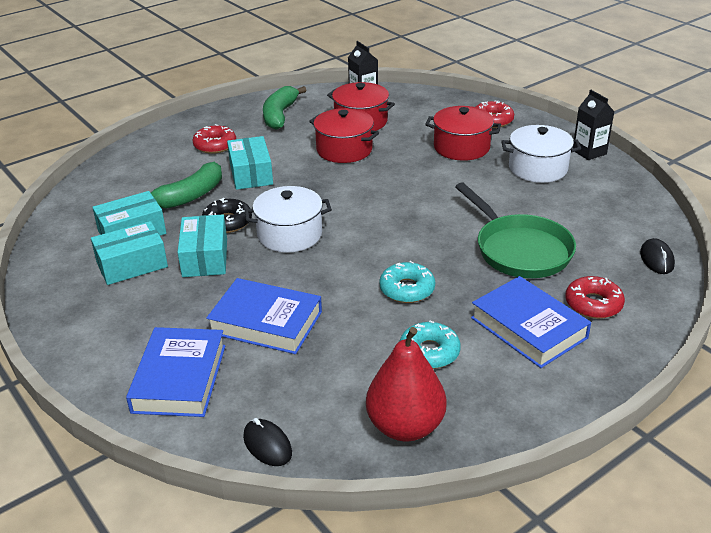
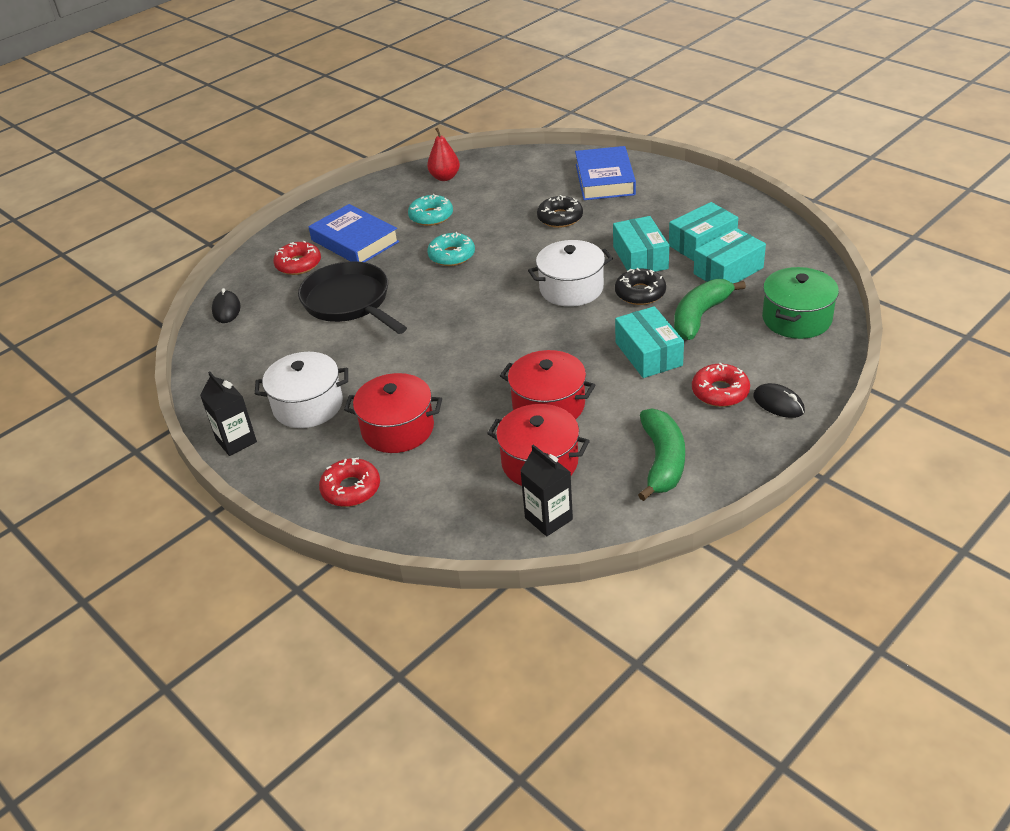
camera: 175 degrees right, 5 degrees up
blue book [206,278,322,354] -> black donut [537,195,583,228]
black mouse [243,418,292,466] -> black mouse moved to [753,383,805,418]
red pear [366,327,446,441] -> red pear [427,128,460,181], size x0.63
green pan [455,182,576,278] -> black pan [298,261,407,334]
none -> green pot [762,267,839,339]

